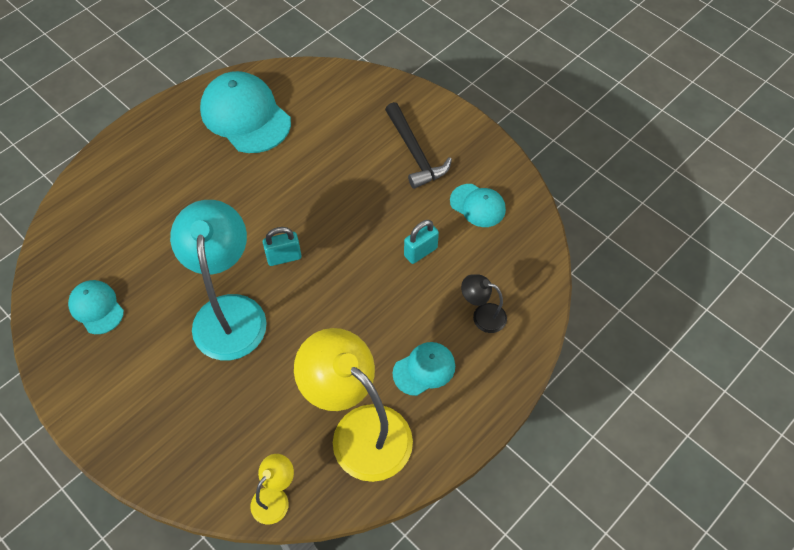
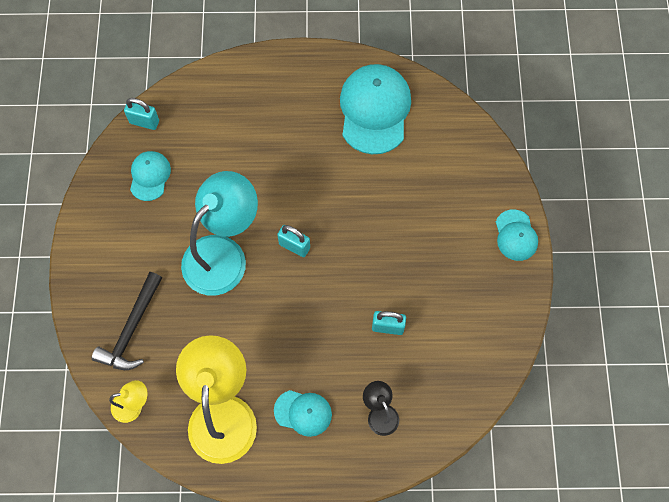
camera: 45 degrees right, 10 degrees up
black hammer [385,102,452,189] -> black hammer moved to [92,272,162,370]
turquoise cap [450,184,506,227] -> turquoise cap moved to [496,209,538,261]
none -> turquoise padlock [124,98,159,130]

